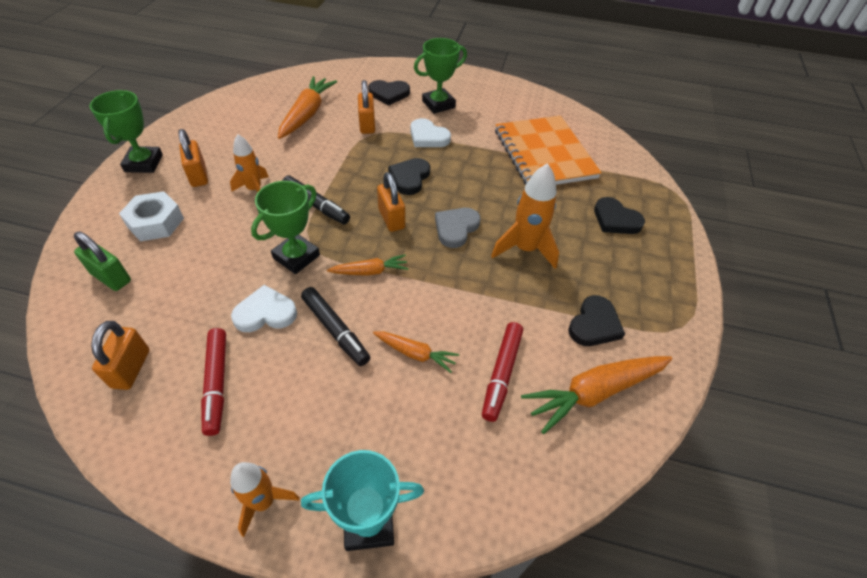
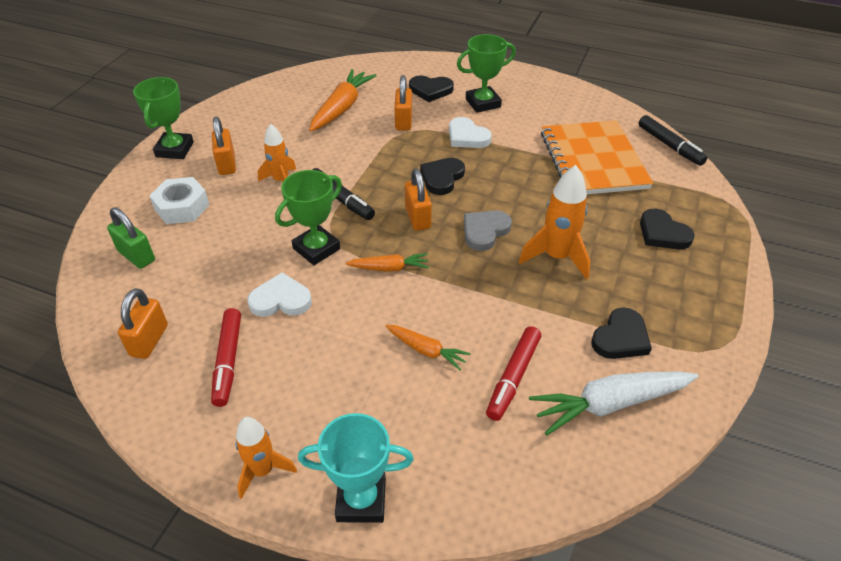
camera: 10 degrees right, 5 degrees down
black marker [301,287,370,366] -> black marker moved to [639,115,707,166]
orange carrot [521,356,672,434] -> white carrot [529,372,699,435]

